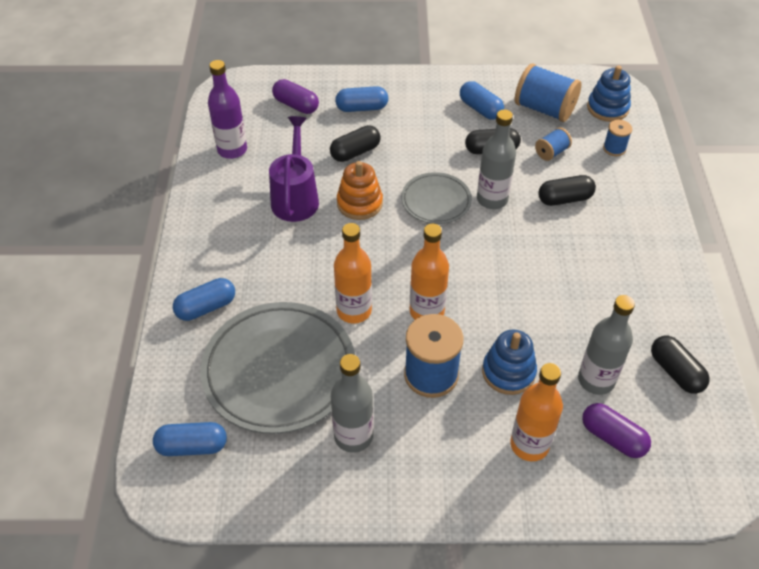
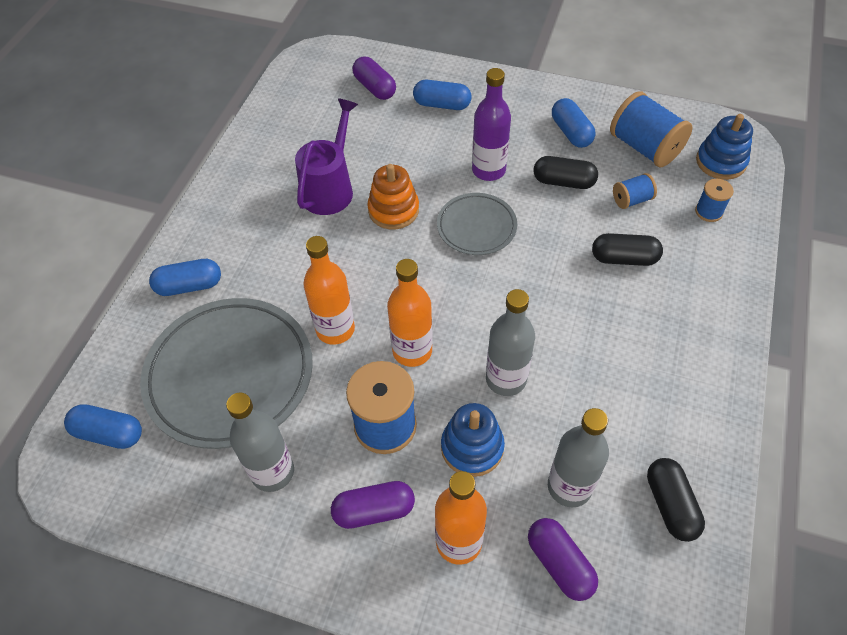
camera: 20 degrees right, 5 degrees up
purple bottle [208,60,247,159] -> purple bottle moved to [472,68,511,181]
black capsule [330,125,381,162] -> none
grey bottle [477,110,516,209] -> grey bottle moved to [486,289,535,396]
none -> purple capsule [331,481,415,529]

